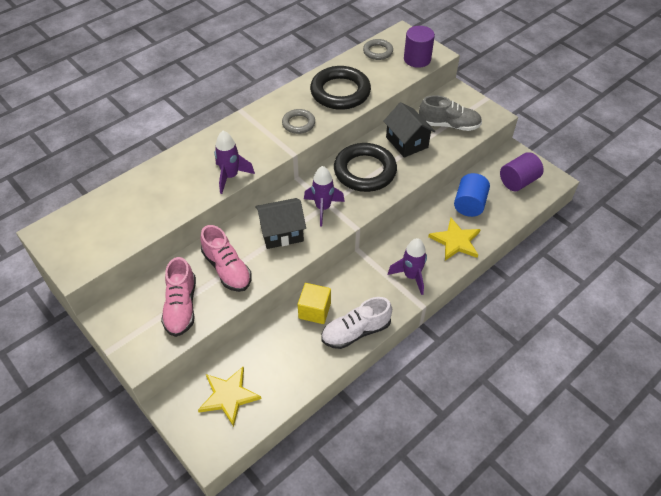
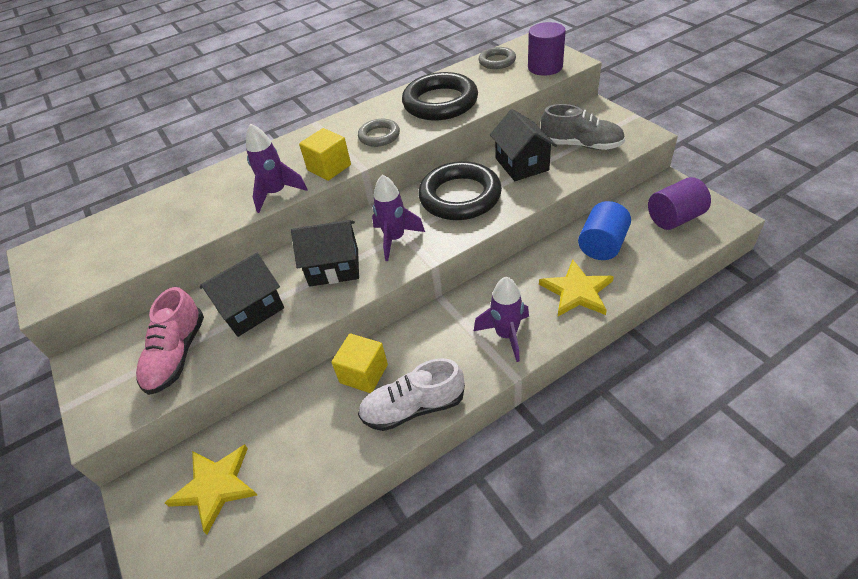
camera: 15 degrees right, 5 degrees down
pink shoe [200,225,252,292] -> black house [200,253,284,337]
none -> yellow cube [299,128,351,181]

